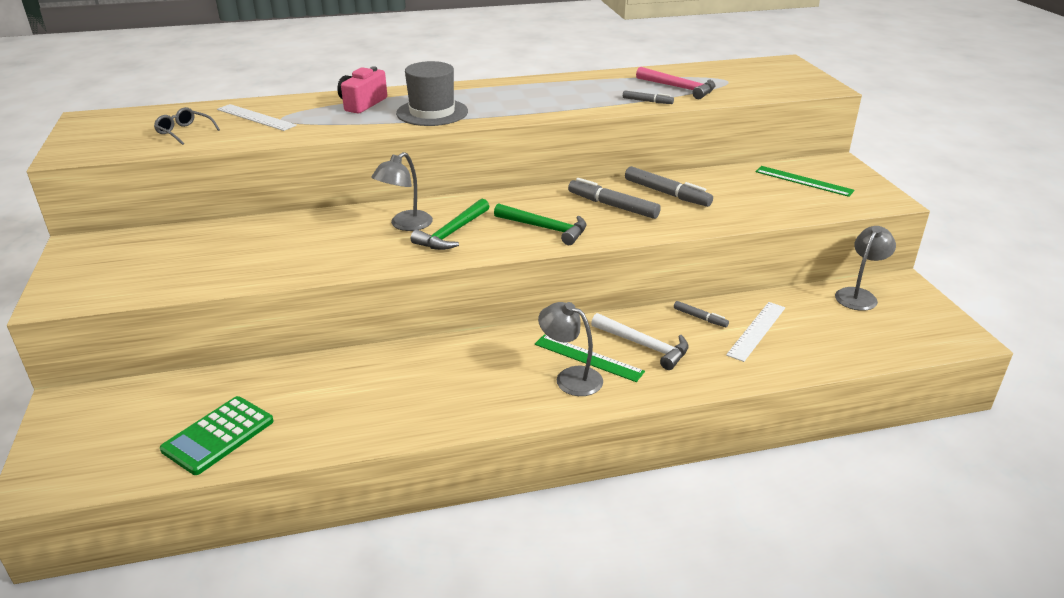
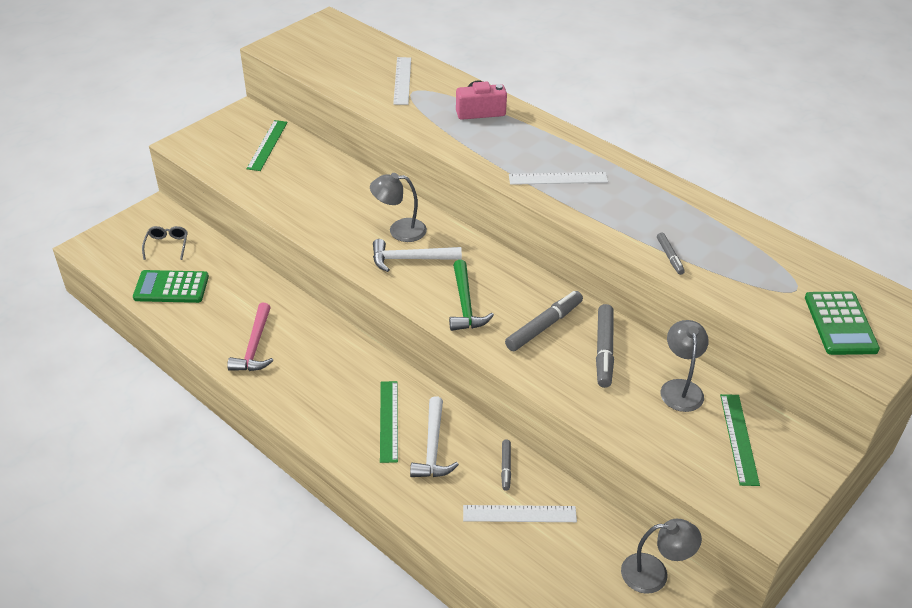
camera: 55 degrees right, 10 degrees up
grey glasses [154,107,220,145] -> grey glasses moved to [142,226,188,260]
grey hat [396,61,468,126] -> none
green hammer [411,199,490,250] -> white hammer [373,239,462,272]
grey lamp [538,302,603,396] -> grey lamp moved to [661,320,709,412]
grey marker [568,178,661,219] -> grey marker turned 45 degrees clockwise [505,291,583,351]
pink hammer [636,67,716,99] -> pink hammer moved to [227,303,274,371]
none -> green ruler [246,120,288,171]
none -> white ruler [509,172,608,185]
none -> green calculator [805,291,880,355]

